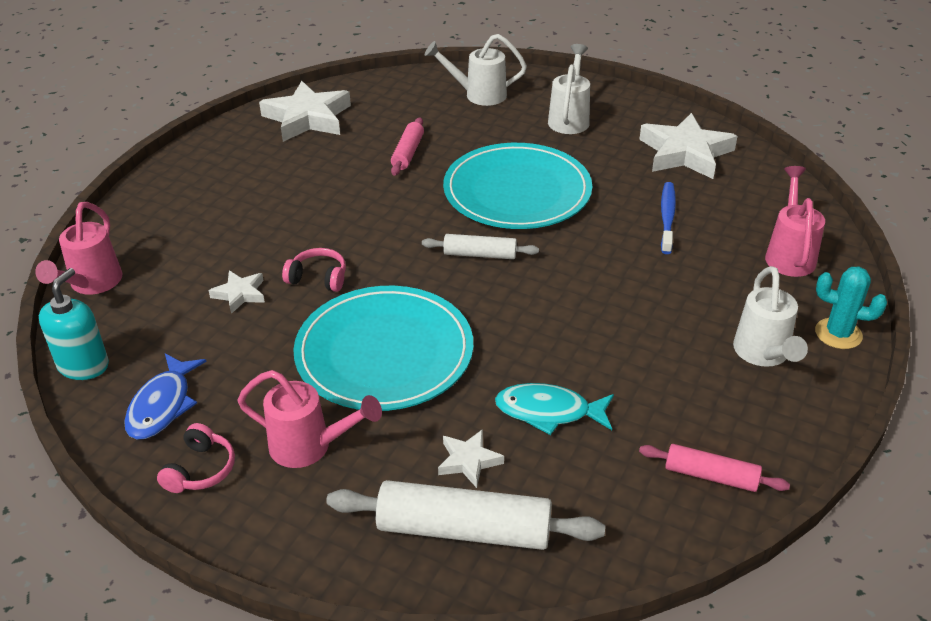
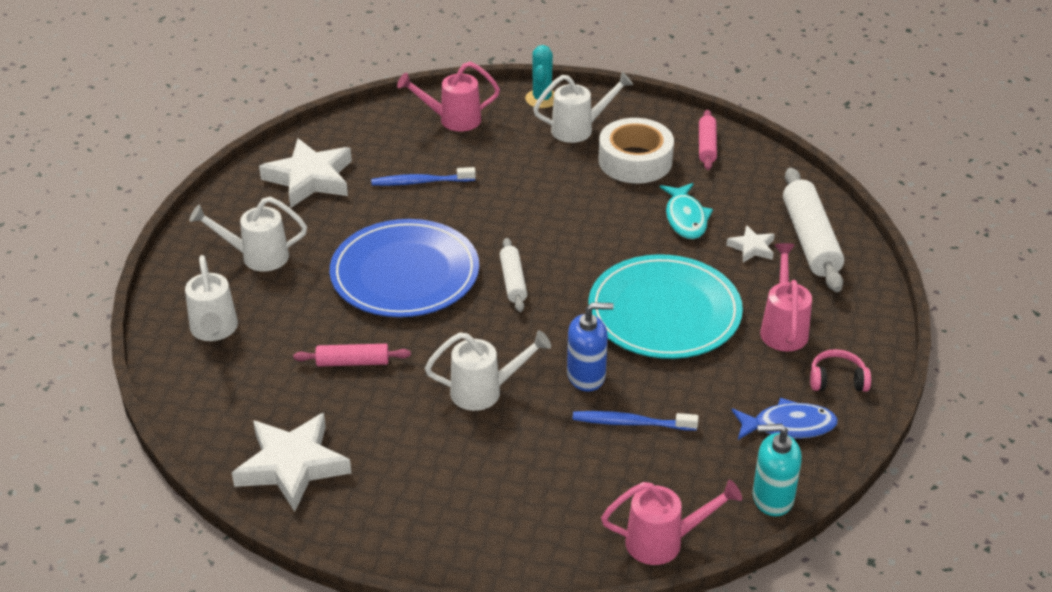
camera: 105 degrees left, 0 degrees up
white star [208,270,265,314] -> blue toothbrush [573,411,698,431]
pink headphones [282,248,346,292] -> blue soap dispenser [567,302,614,391]
turquoise plate [443,143,592,229] -> blue plate [330,219,479,317]
none -> white watering can [425,330,551,411]
none -> white tape [599,118,674,183]

